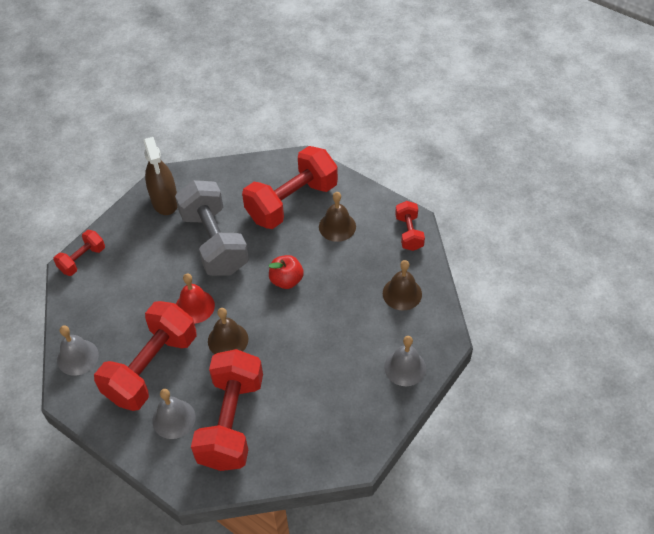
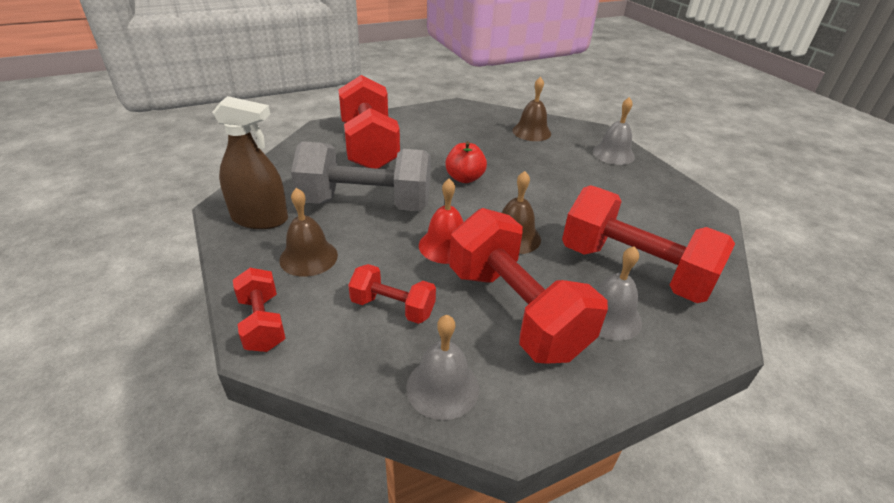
camera: 65 degrees left, 15 degrees down
brown bell [319,192,356,242] -> brown bell moved to [279,188,338,277]
red dumbbell [395,201,425,251] -> red dumbbell moved to [348,264,436,324]

